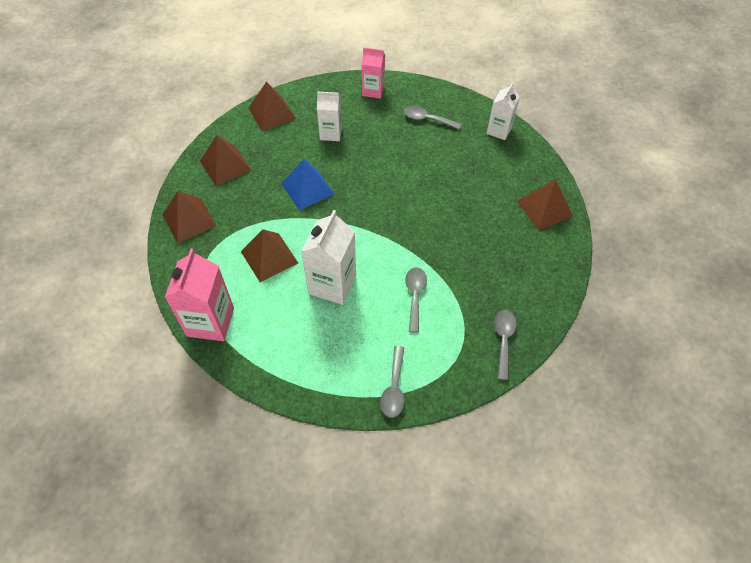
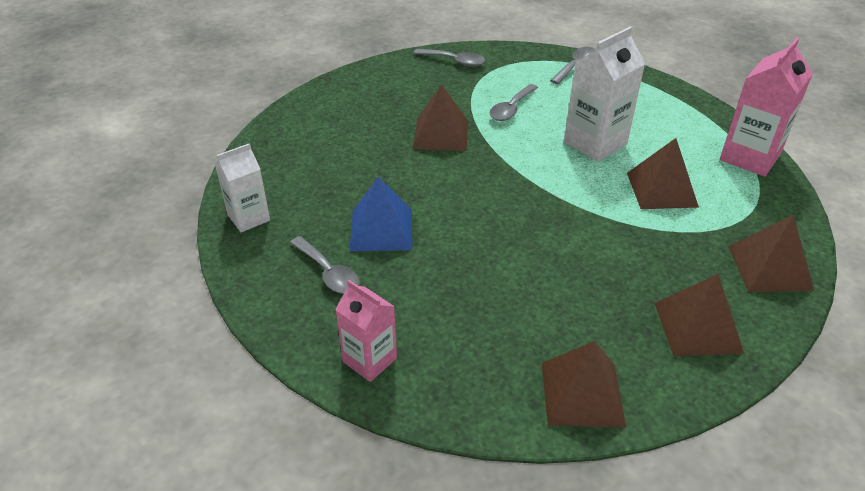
camera: 150 degrees left, 15 degrees down
blue pyramid [281,159,335,210] -> blue pyramid moved to [350,177,412,251]
white carton [317,91,342,141] -> none
grey spoon [494,310,517,380] -> grey spoon turned 105 degrees counterclockwise [413,49,485,66]
brown pyramid [517,179,573,230] -> brown pyramid moved to [413,84,468,151]

